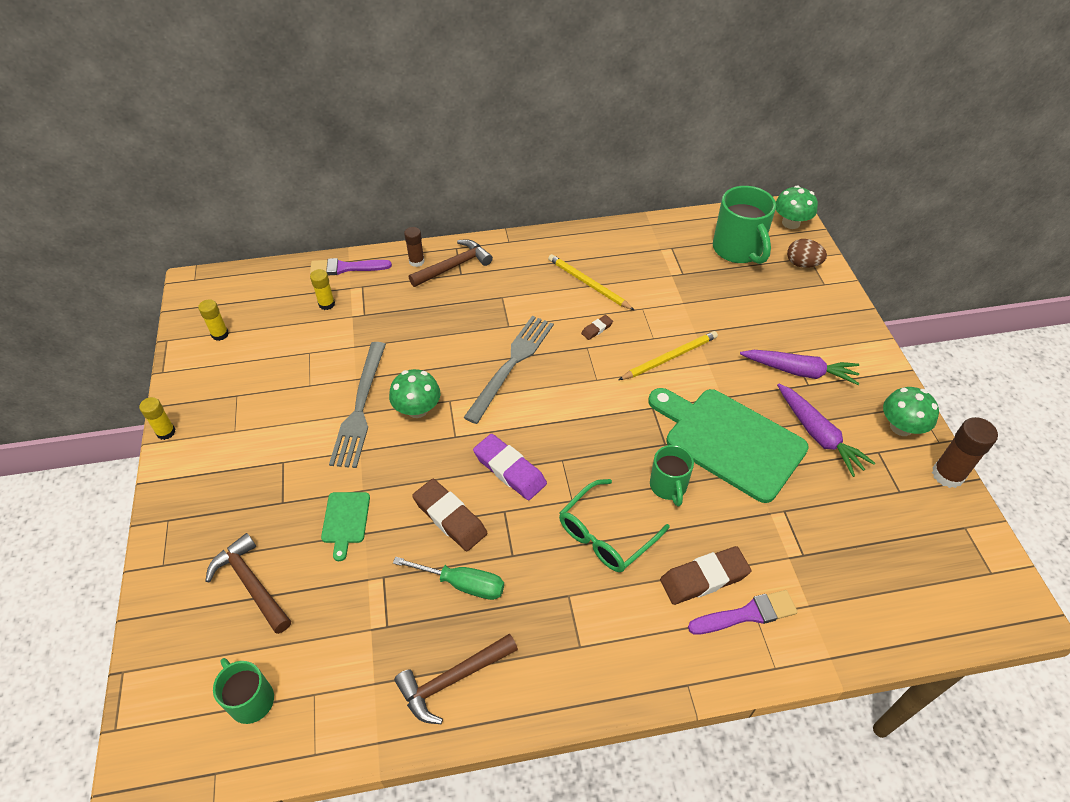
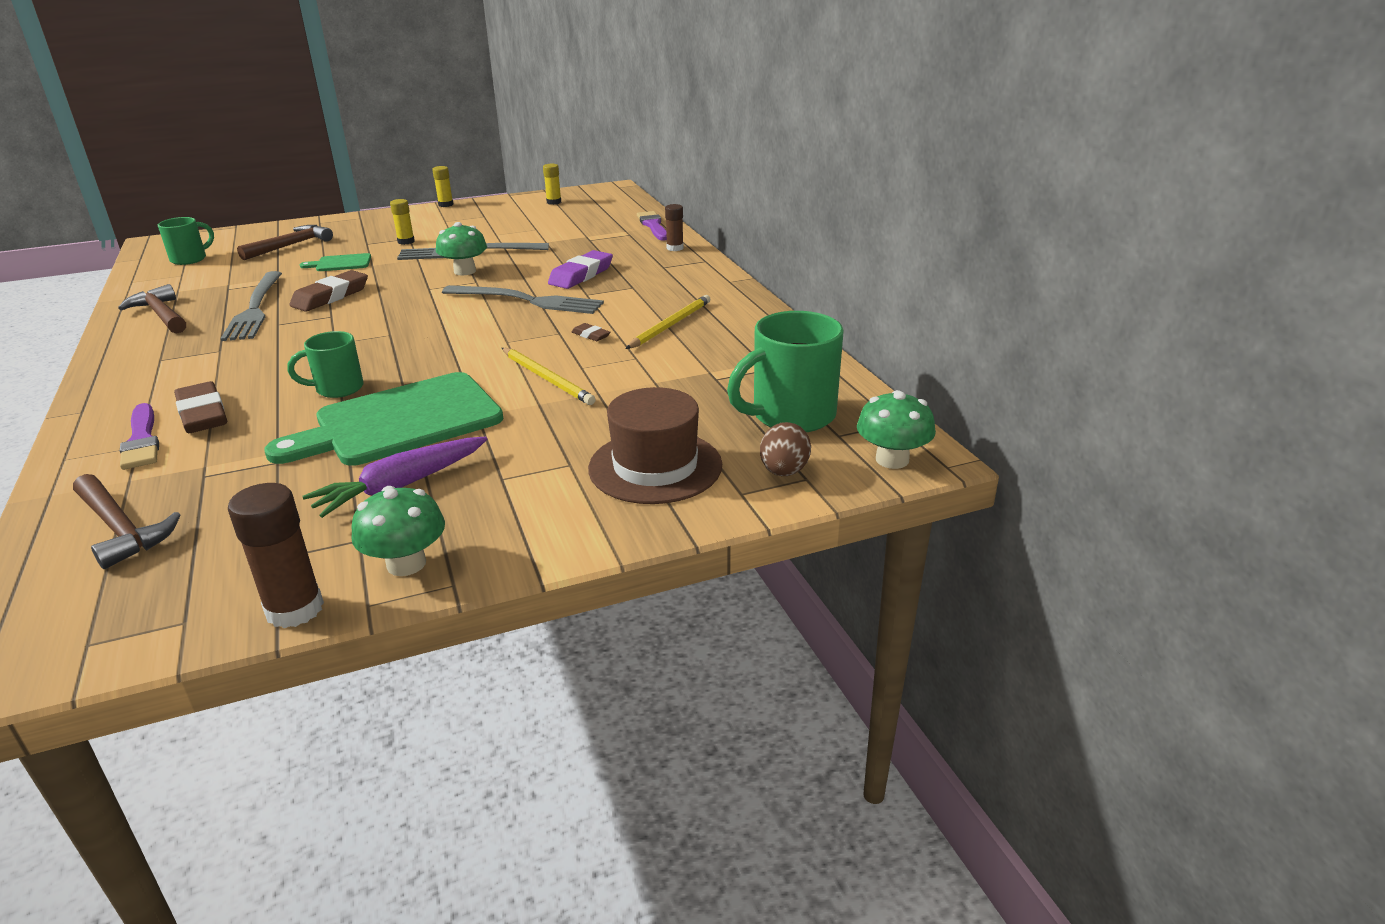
camera: 80 degrees right, 20 degrees down
yellow glue stick [310,269,335,310] -> yellow glue stick moved to [390,199,415,245]
green screwdriver [393,557,504,600] -> grey fork [220,271,282,341]
brown hammer [409,240,493,287] -> brown hammer moved to [73,474,181,569]
purple eraser [473,434,547,500] -> purple eraser moved to [548,250,613,289]
green glasses [559,479,670,572] -> none
green cutting board [649,388,809,503] -> green cutting board turned 150 degrees counterclockwise [265,372,503,466]
purple carrot [740,350,859,385] -> none
none -> brown hat [588,387,722,504]

